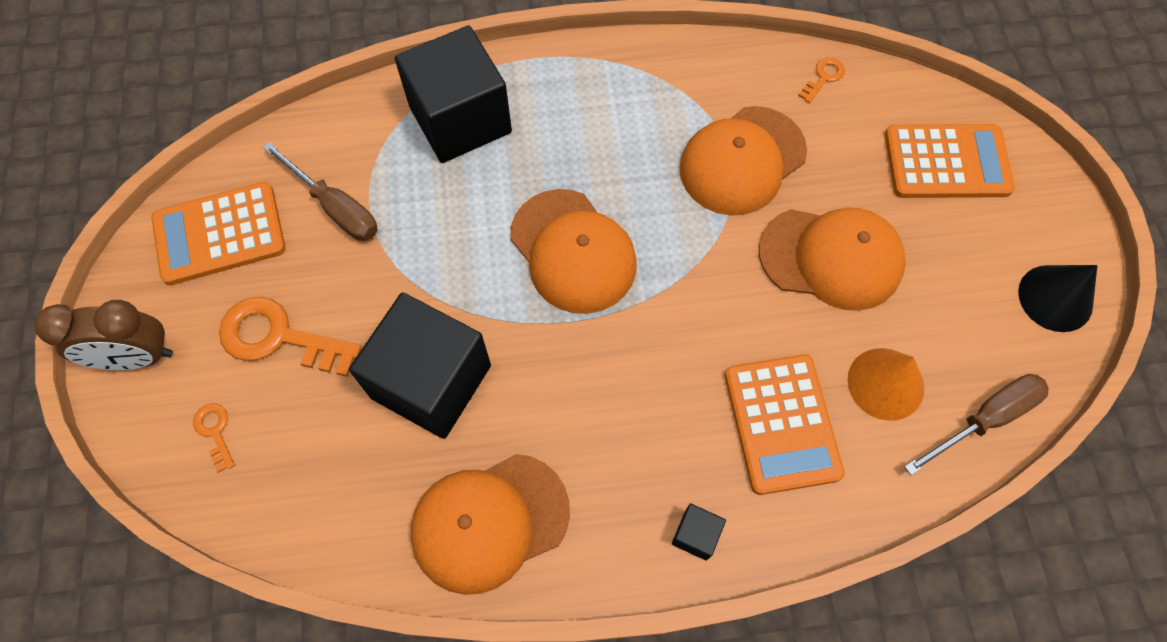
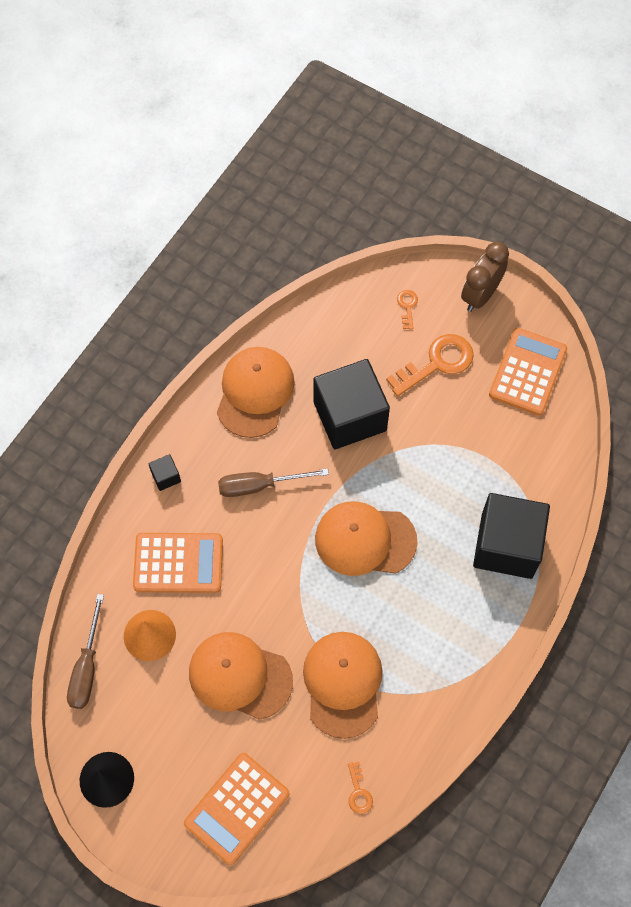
camera: 130 degrees right, 0 degrees up
orange key [193,404,235,473] -> orange key turned 105 degrees counterclockwise [397,290,418,330]
brown screwdriver [263,142,378,241] -> brown screwdriver moved to [218,469,329,497]
orange calculator [725,354,845,495] -> orange calculator turned 150 degrees clockwise [133,533,223,593]
orange cap [759,208,906,311] -> orange cap turned 60 degrees clockwise [189,632,293,720]

